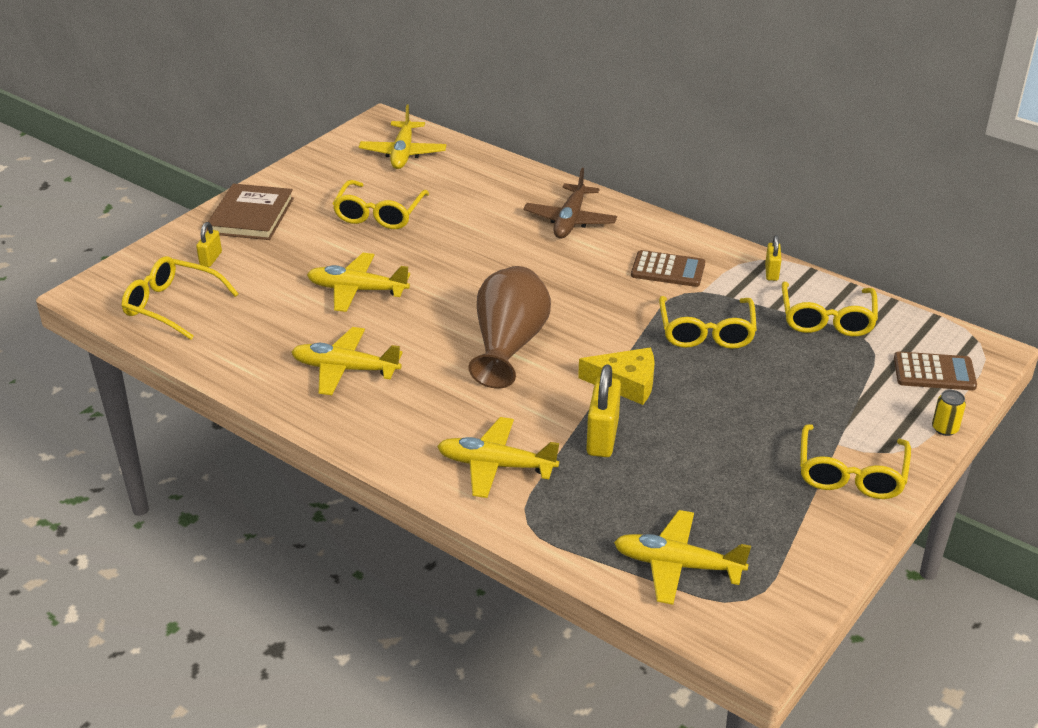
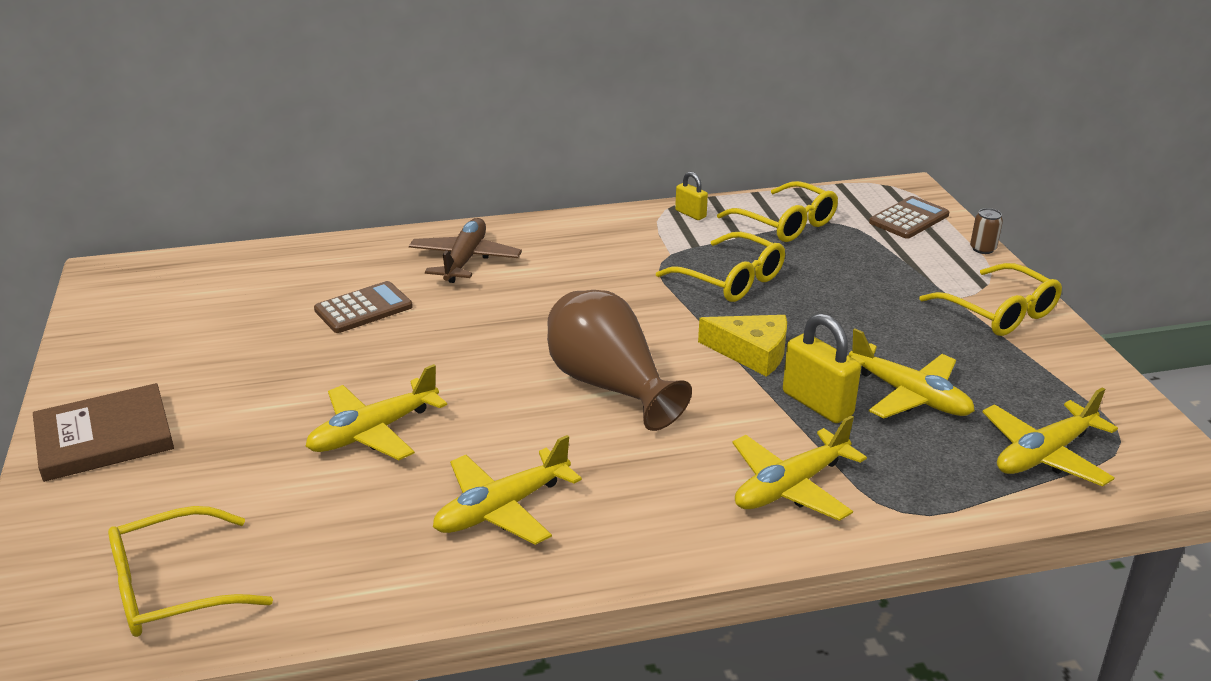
camera: 50 degrees left, 5 degrees down
yellow padlock [196,222,222,267] -> none
brown book [207,183,294,240] -> brown book turned 75 degrees counterclockwise [33,383,174,482]
yellow glasses [332,180,429,229] -> none
yellow plane [359,104,446,169] -> yellow plane moved to [849,329,975,419]
brown plane [523,168,617,238] -> brown plane turned 135 degrees counterclockwise [409,218,522,283]
yellow cheese [578,348,655,405] -> yellow cheese turned 60 degrees clockwise [698,315,787,377]
brown calculator [631,250,705,287] -> brown calculator moved to [314,281,413,333]
yellow can [932,390,966,436] -> brown can [970,208,1003,254]

